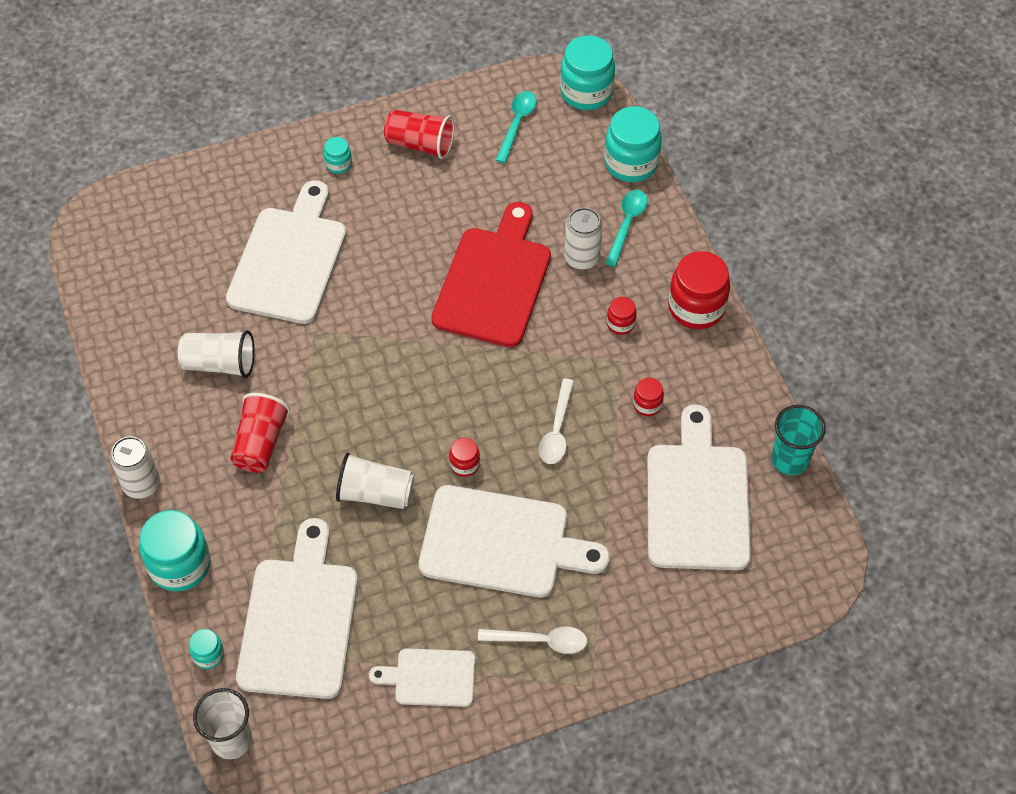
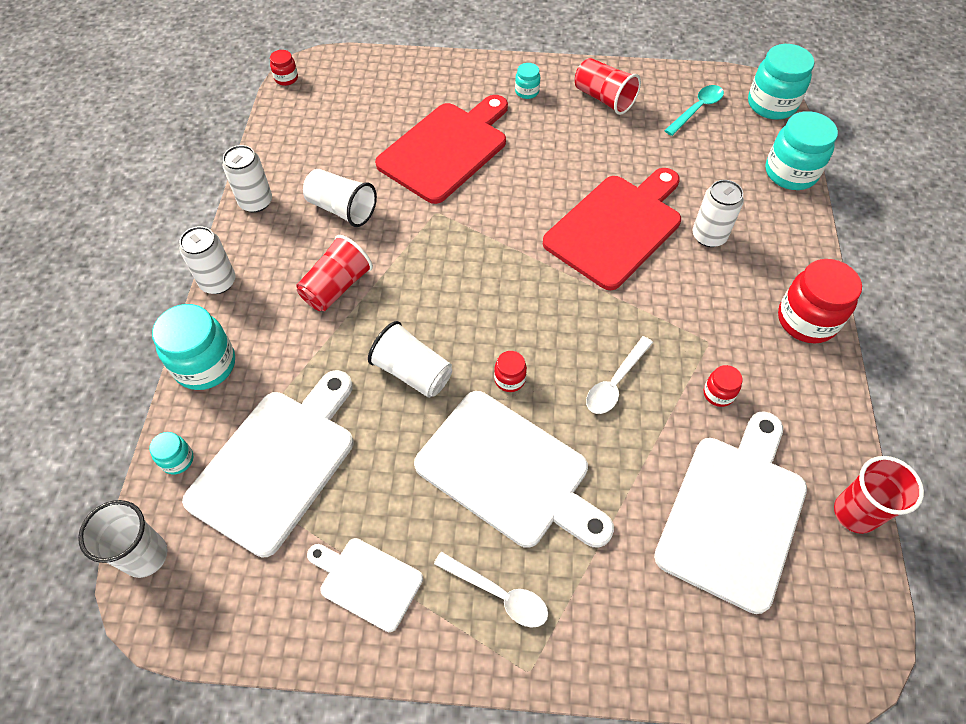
camera: 25 degrees right, 0 degrees up
white cutting board [226,180,346,324] -> red cutting board [375,95,508,204]
turquoise spoon [605,190,648,267] -> none
red jar [607,297,637,335] -> red jar moved to [270,50,298,86]
turquoise cup [771,405,826,476] -> red cup [834,456,924,534]
none -> white can [222,145,272,213]

